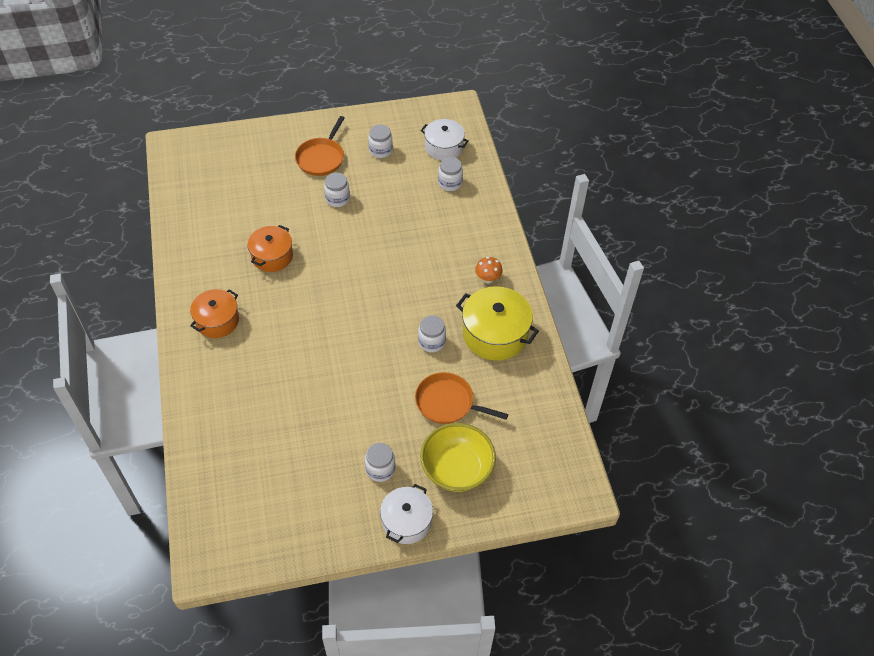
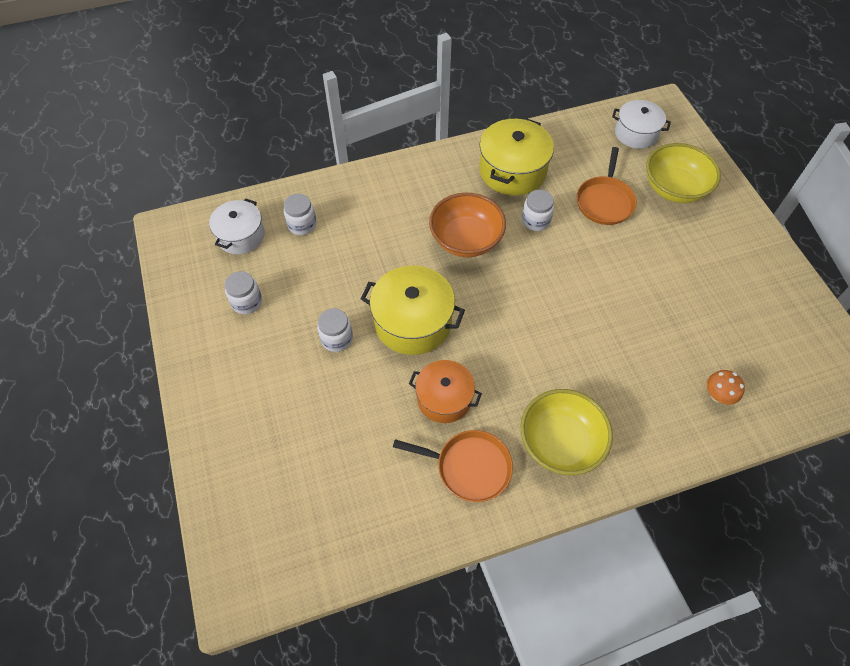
camera: 95 degrees left, 5 degrees up
orange pot [190,289,239,338] -> yellow bowl [520,389,613,475]
orange pan [295,116,345,176] -> orange pan moved to [393,430,513,502]
white jar [365,443,395,482] -> none
white pot [380,484,433,544] -> white pot moved to [612,100,671,149]
orange mushroom [475,256,503,284] -> orange mushroom moved to [707,370,745,404]
none -> yellow pot [361,266,465,355]
none -> orange bowl [429,193,506,257]

